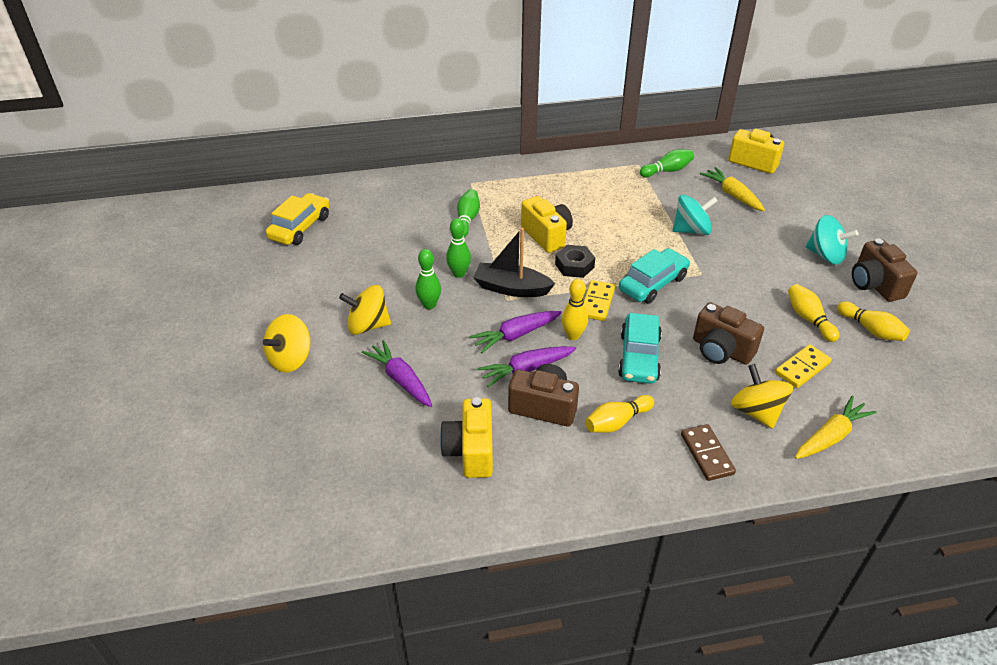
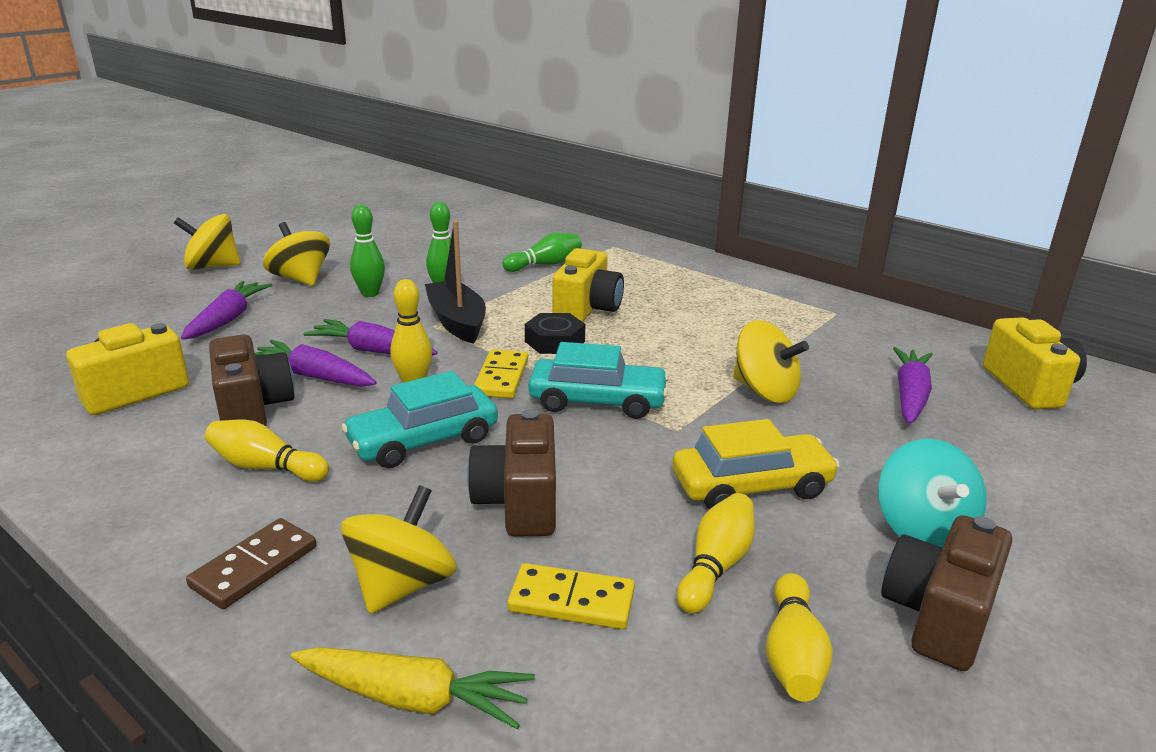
camera: 50 degrees right, 15 degrees down
yellow car [266,193,330,245] -> yellow car moved to [673,419,840,509]
yellow domino [584,280,615,321] -> yellow domino turned 60 degrees counterclockwise [474,349,528,398]
green bowling pin [640,149,694,177] -> none
turquoise spinning top [673,195,718,235] -> yellow spinning top [733,320,809,403]
yellow carrot [700,167,765,211] -> purple carrot [893,347,933,424]

